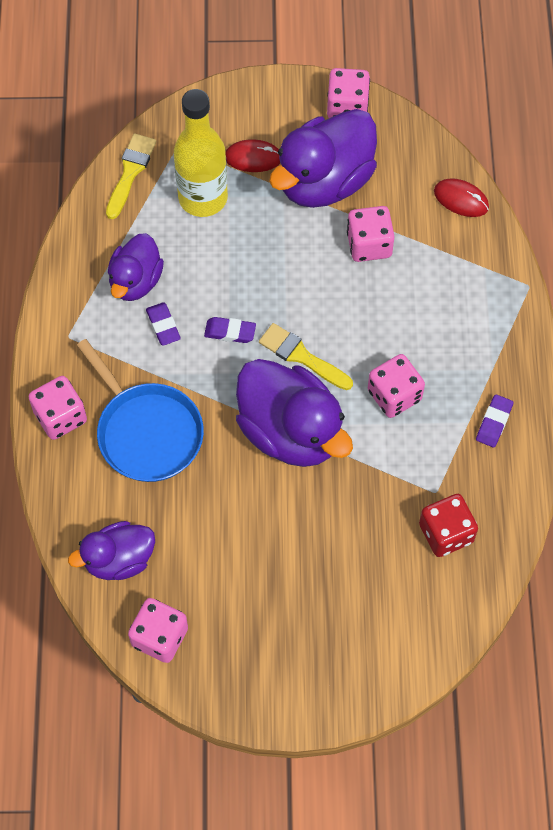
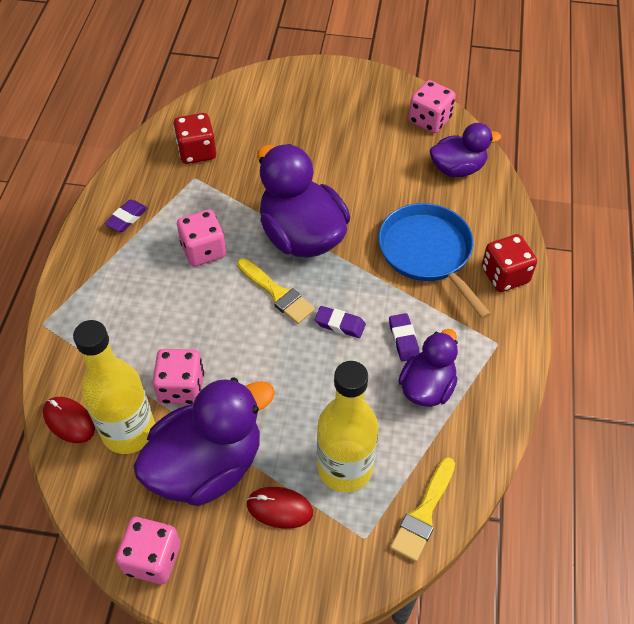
camera: 170 degrees left, 10 degrees down
pink dice [29,376,87,440] -> red dice [482,234,537,292]
none -> yellow bottle [73,320,155,454]

